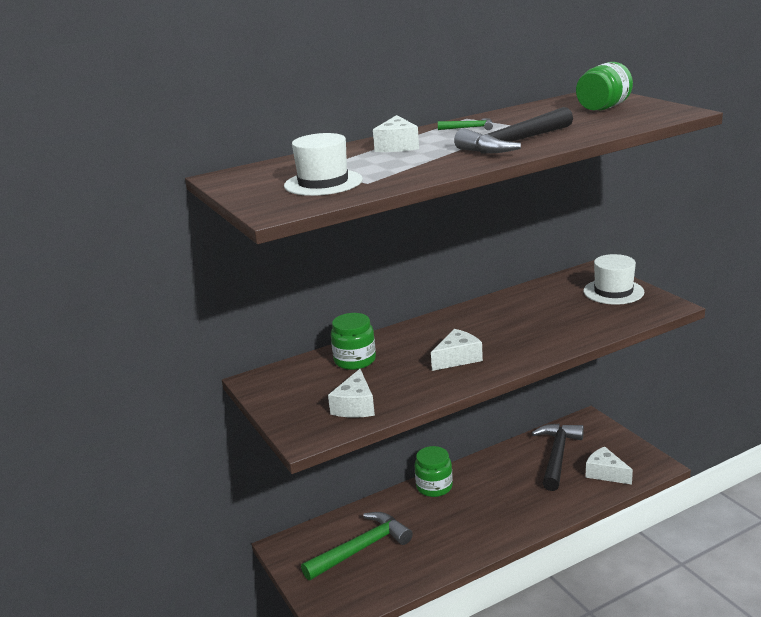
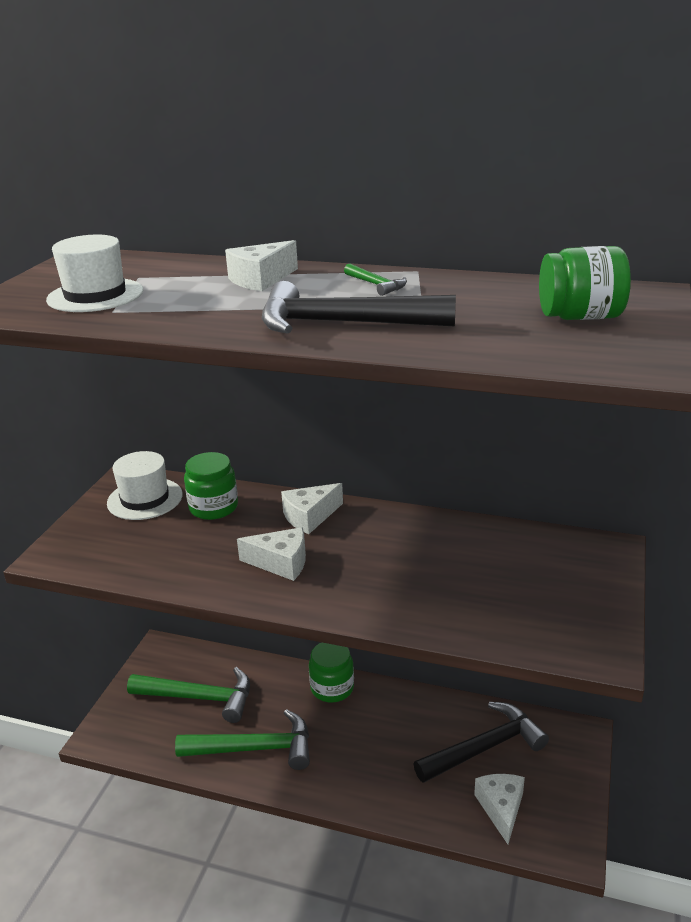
camera: 45 degrees right, 5 degrees up
white cheese [328,369,375,418] -> white cheese moved to [281,483,343,534]
white hat [583,254,644,305] -> white hat moved to [107,451,183,520]
none -> green hammer [175,709,310,770]

